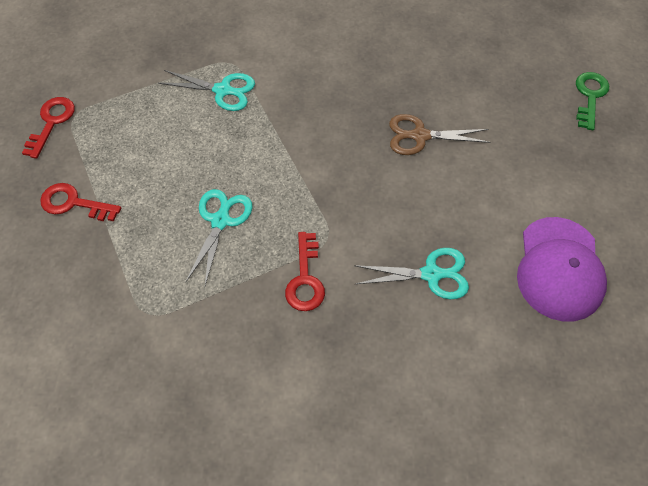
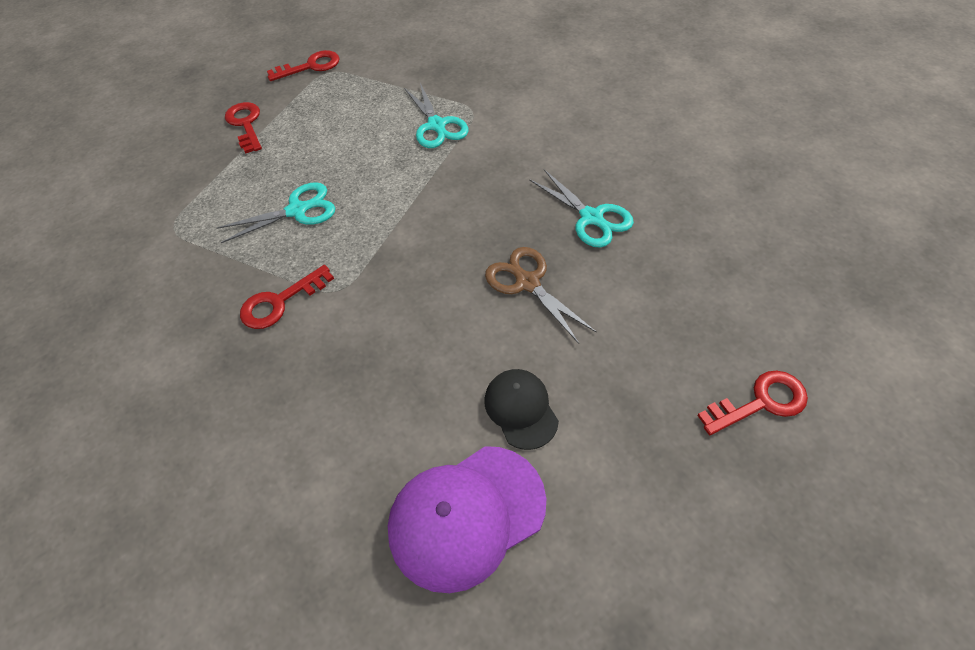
camera: 55 degrees right, 5 degrees down
turquoise scissors [354,248,469,299] -> turquoise scissors moved to [529,169,634,247]
green key [576,72,609,130] -> red key [697,371,808,435]
none -> black cap [484,369,559,450]

